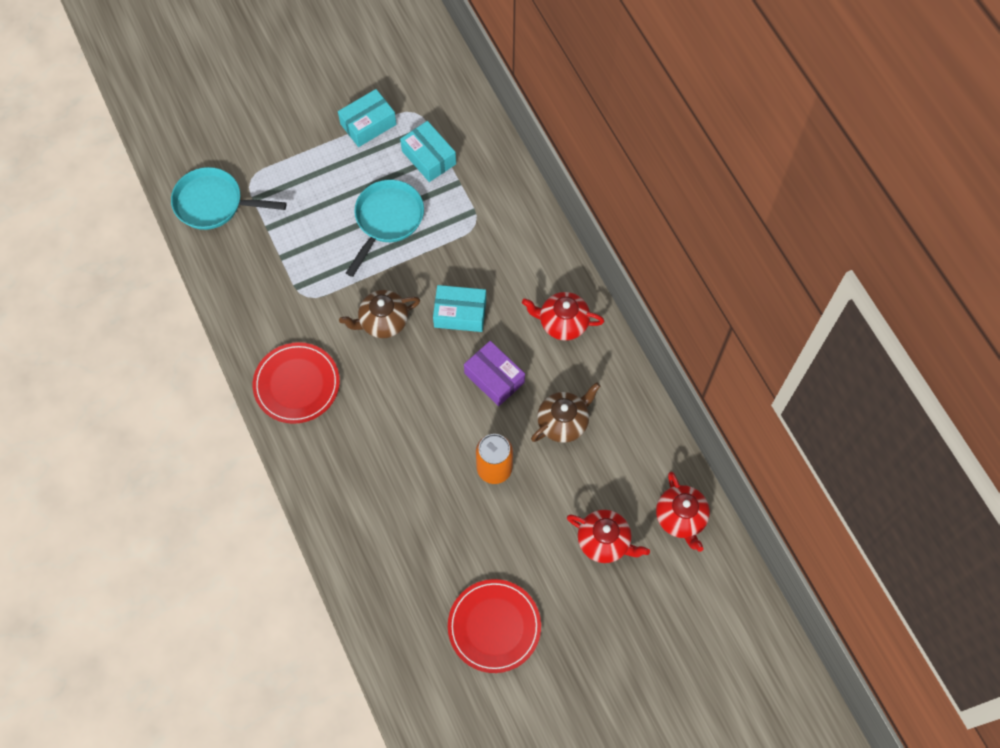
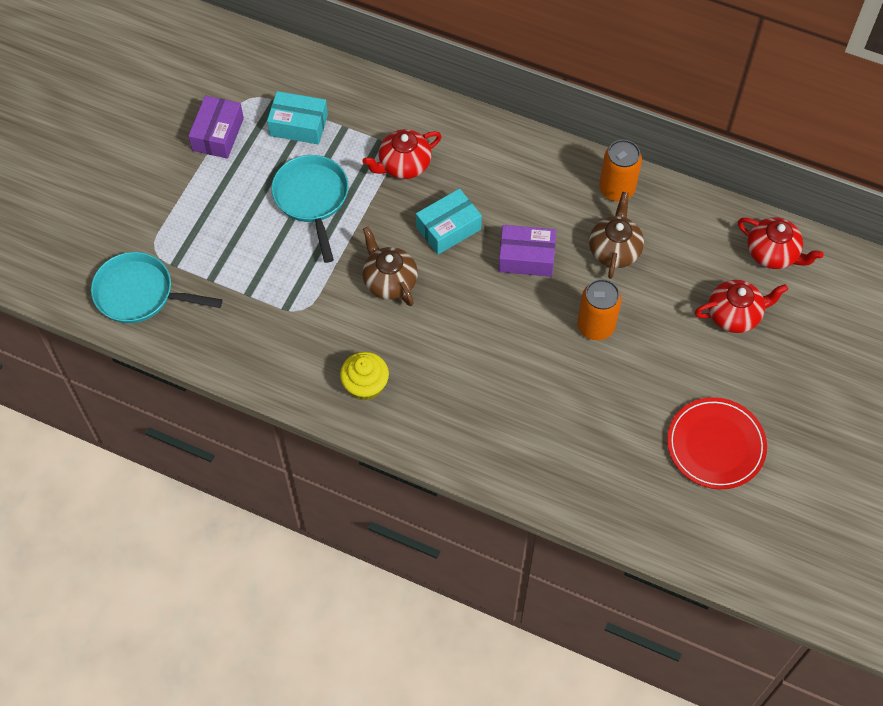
camera: 40 degrees left, 5 degrees down
turquoise pan [171,167,287,230] -> turquoise pan turned 45 degrees clockwise [91,252,223,323]
red plate [253,342,340,424] -> yellow cupcake [340,352,389,401]
turquoise box [338,89,396,147] -> purple box [188,96,244,159]
brown teapot [339,290,420,338] -> brown teapot turned 120 degrees clockwise [362,227,418,306]
red teapot [522,292,604,341] -> red teapot moved to [362,129,442,179]
none -> orange can [599,140,642,201]

